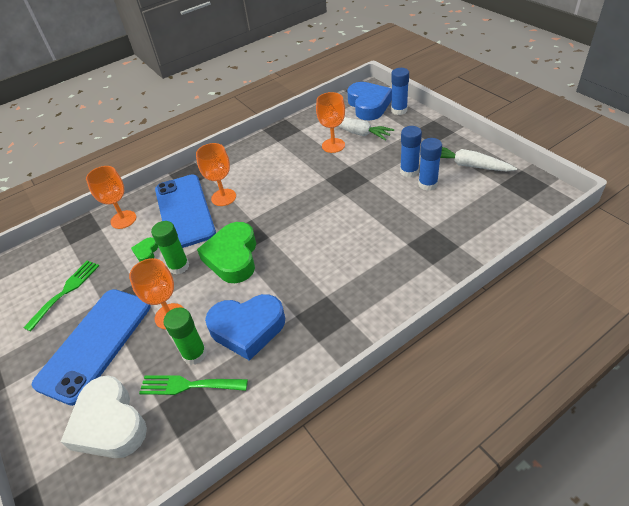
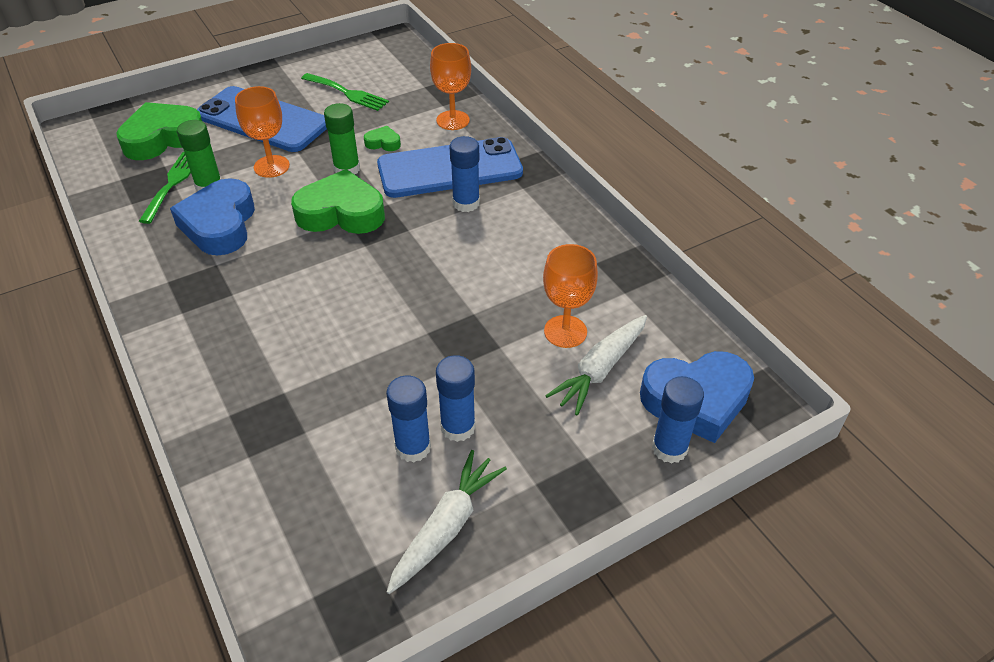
camera: 90 degrees right, 0 degrees up
white heart [61,376,147,458] -> green heart [116,102,202,160]
orange goblet [196,143,236,206] -> blue glue stick [449,136,480,212]

